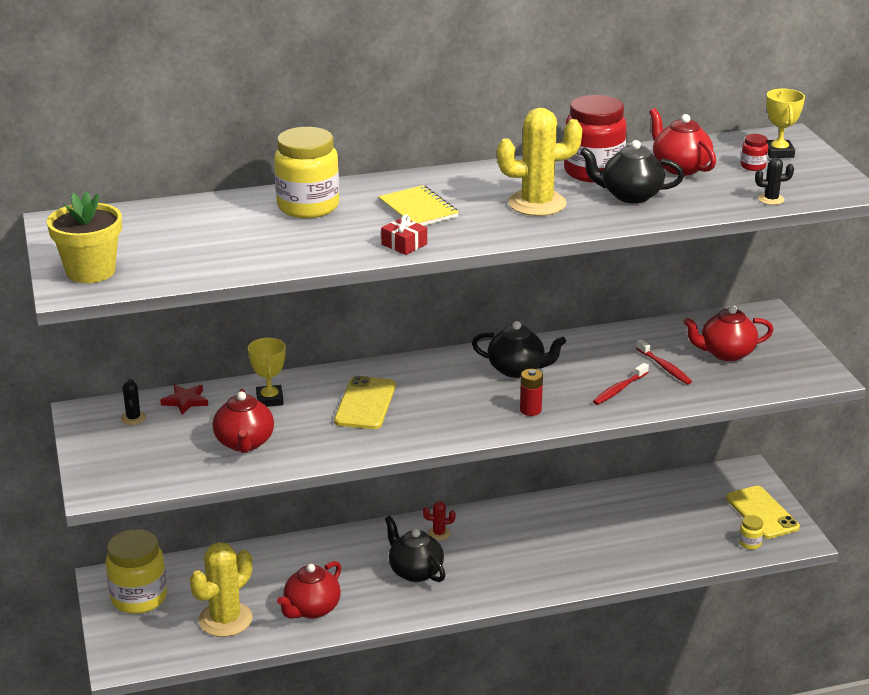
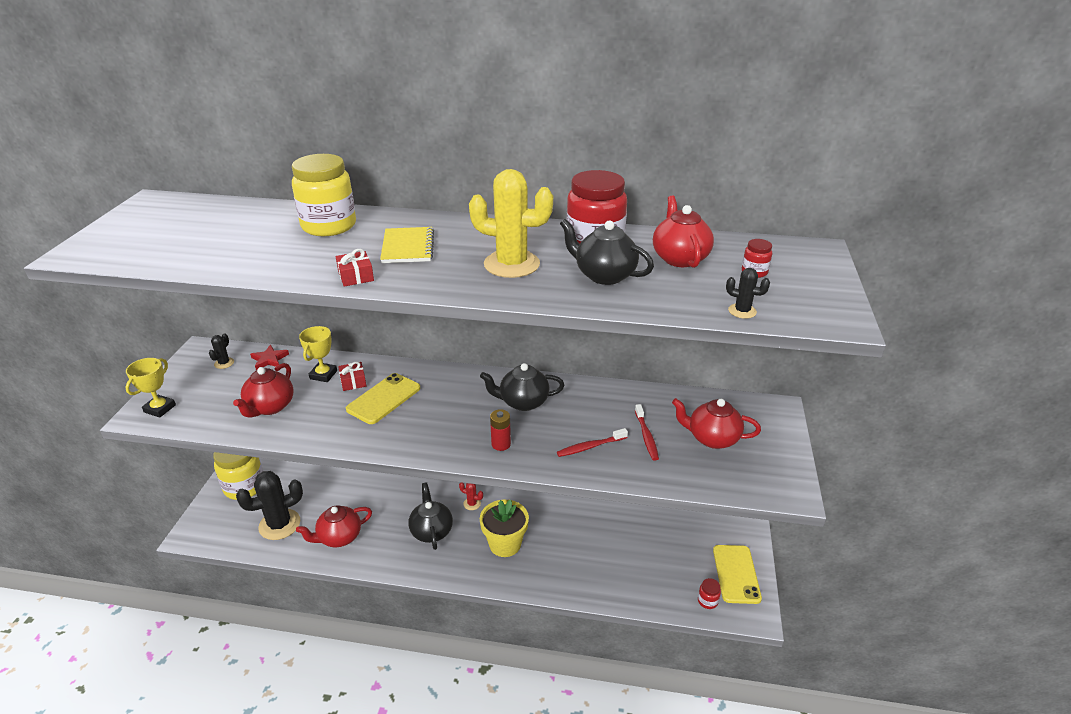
camera: 25 degrees right, 5 degrees up
yellow flower pot [47,191,122,283] -> yellow flower pot moved to [480,500,529,557]
yellow cactus [190,542,253,637] -> black cactus [236,471,303,540]
black teapot [472,321,566,378] -> black teapot turned 135 degrees clockwise [480,363,564,411]
yellow jar [739,515,764,550] -> red jar [698,578,721,609]
yellow trophy [766,89,805,158] -> yellow trophy moved to [125,358,176,418]
none -> red gift [338,362,366,391]

